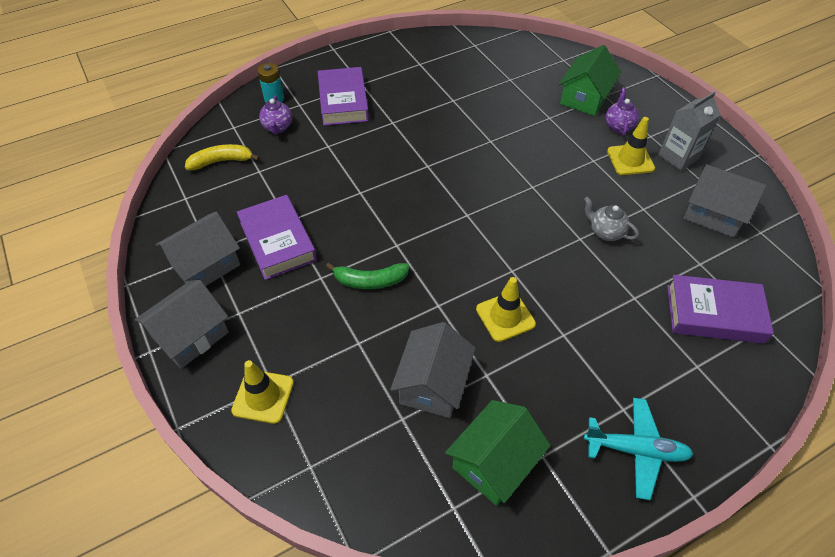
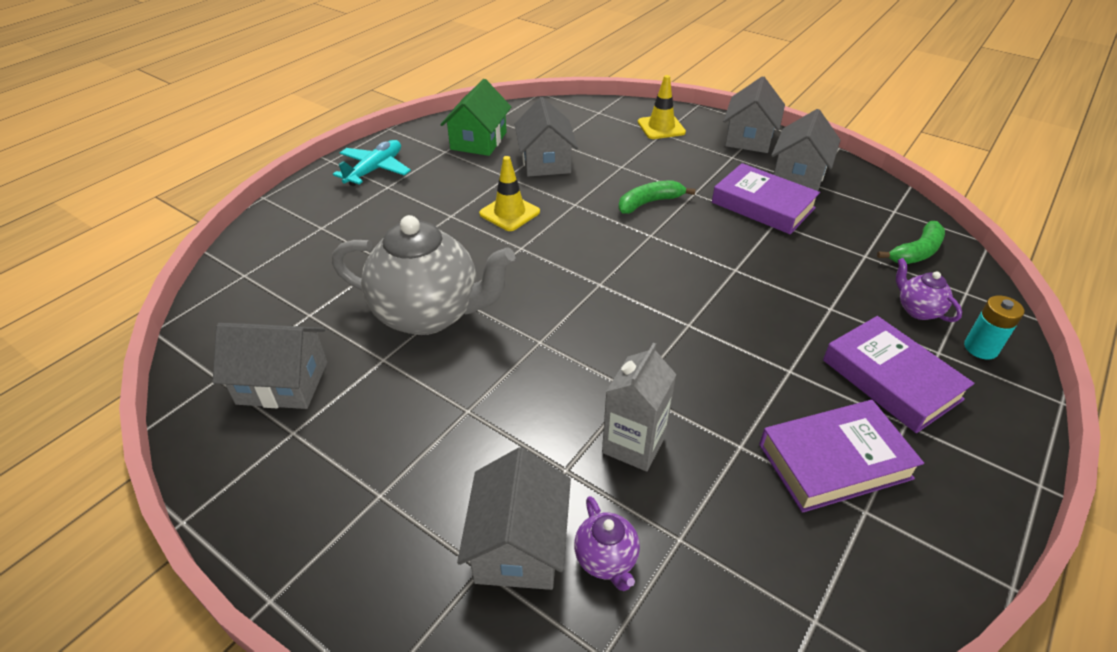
camera: 155 degrees right, 10 degrees down
yellow banana [185,144,260,170] -> green banana [877,221,945,264]
green house [559,45,621,116] -> grey house [457,447,571,590]
grey teapot [584,197,639,241] -> grey teapot [332,215,515,335], size x2.32
turquoise plane [584,398,693,500] -> turquoise plane turned 135 degrees clockwise [333,140,411,186]
purple teapot [605,88,639,136] -> purple teapot moved to [574,496,640,591]
yellow traffic cone [607,117,655,175] -> none
grey carton [658,91,720,171] -> grey carton moved to [602,343,677,472]
purple book [667,275,774,344] -> purple book moved to [759,400,924,513]

